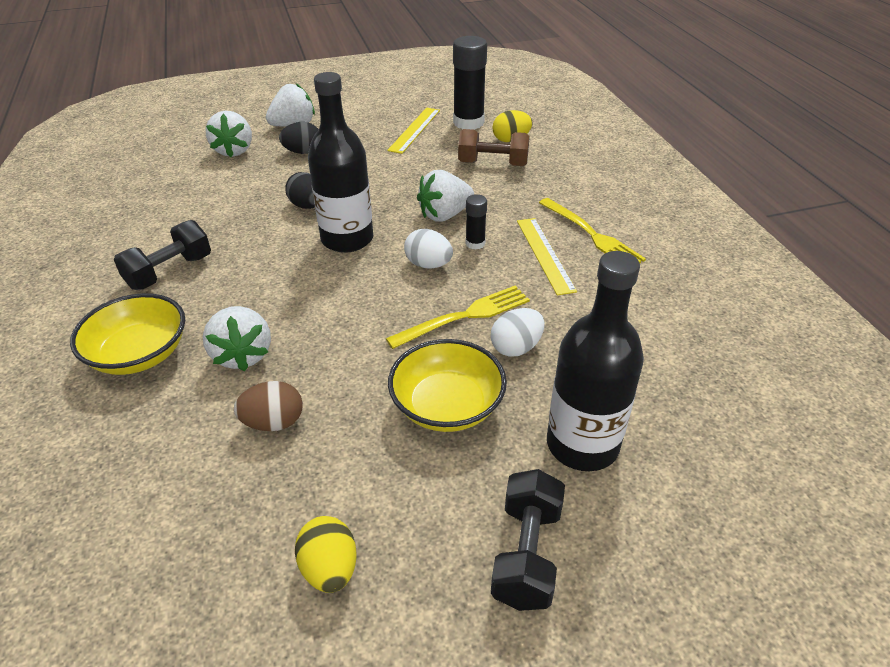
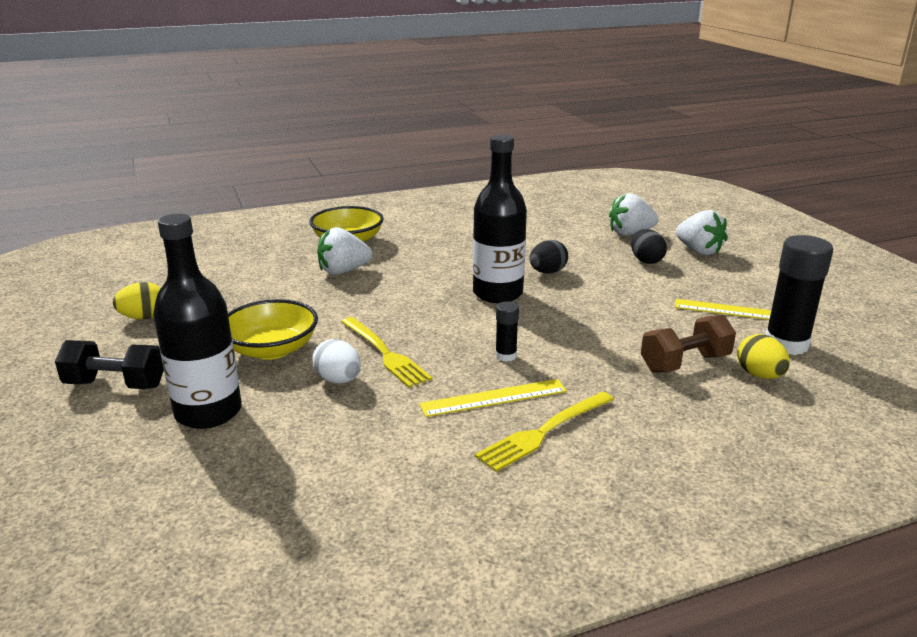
camera: 85 degrees right, 15 degrees down
black dumbbell [114,220,211,290] -> none
brown egg [234,381,303,431] -> none
white egg [404,229,453,269] -> none
white strawberry [417,170,474,222] -> none
brown dumbbell [458,129,530,166] -> brown dumbbell turned 60 degrees clockwise [641,314,736,373]

